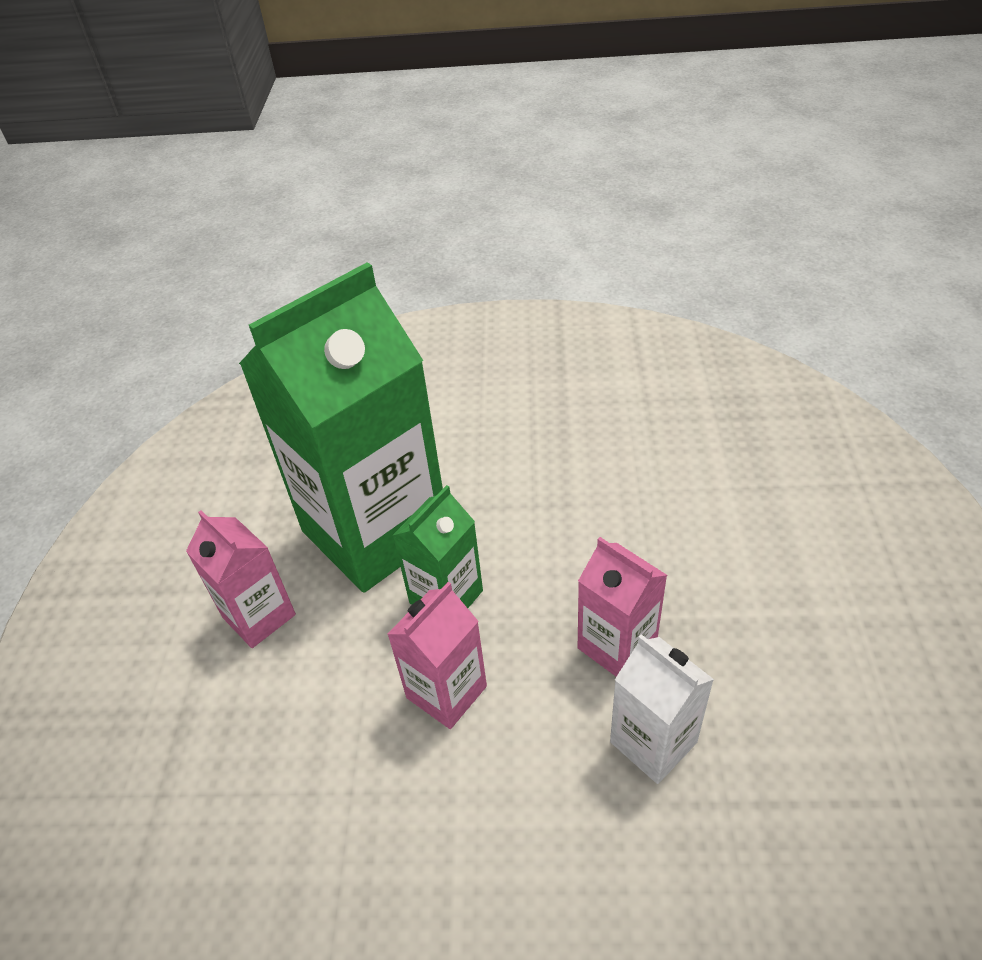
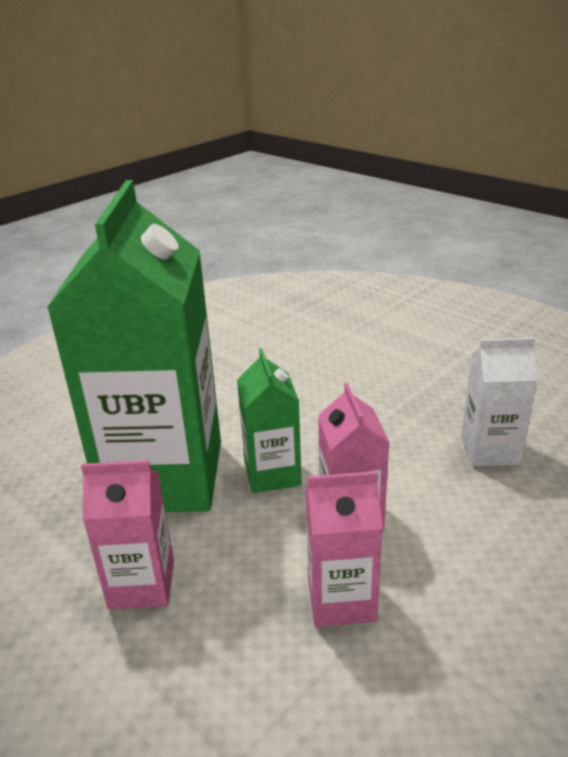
camera: 50 degrees left, 15 degrees down
pink carton [578,537,667,677] -> pink carton moved to [305,471,383,627]

